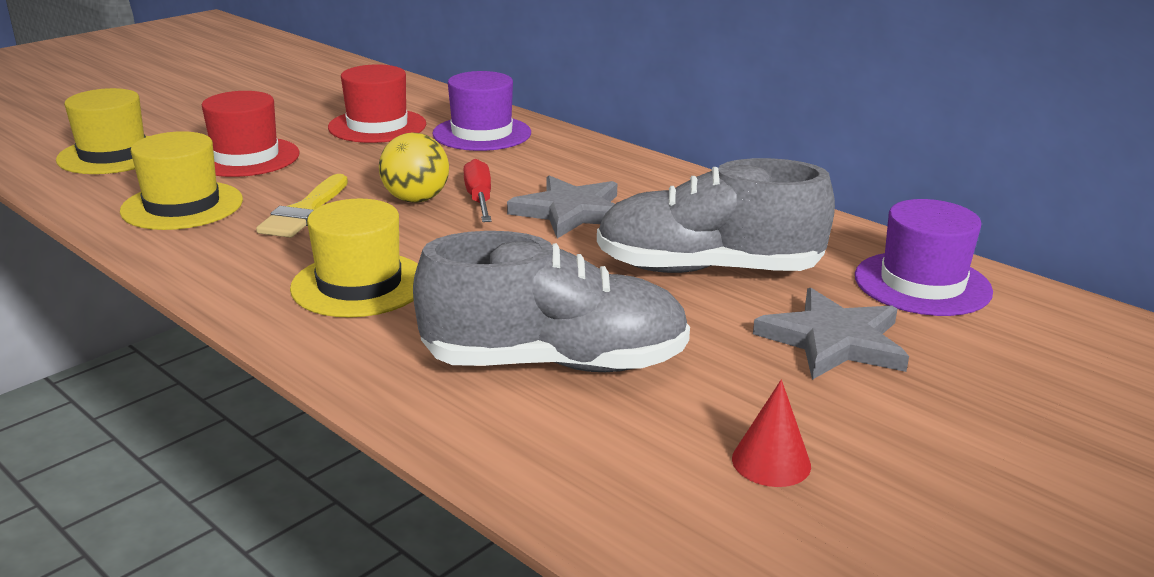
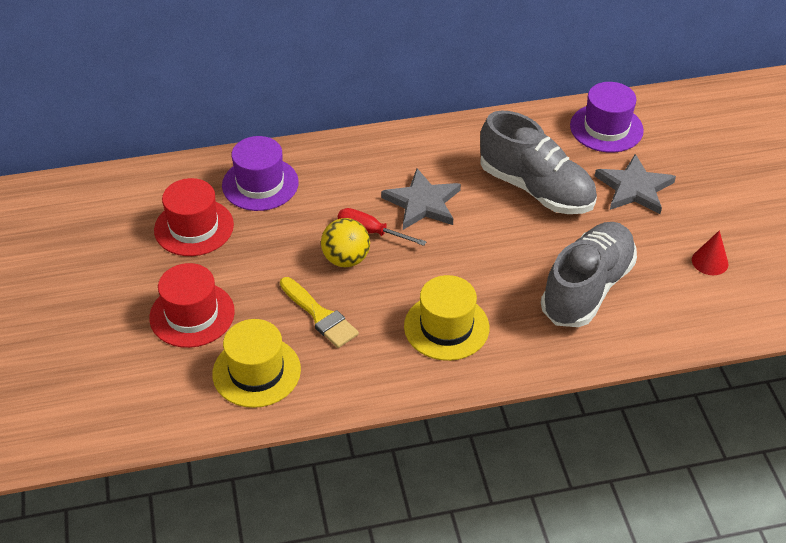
camera: 55 degrees left, 20 degrees up
yellow hat [56,88,148,174] -> none
grey shoe [597,158,835,273] -> grey shoe turned 90 degrees counterclockwise [480,110,597,214]

